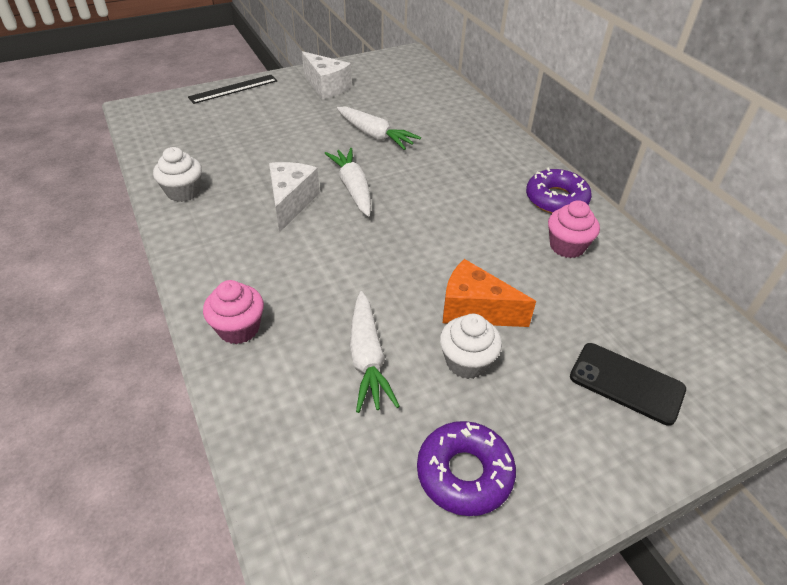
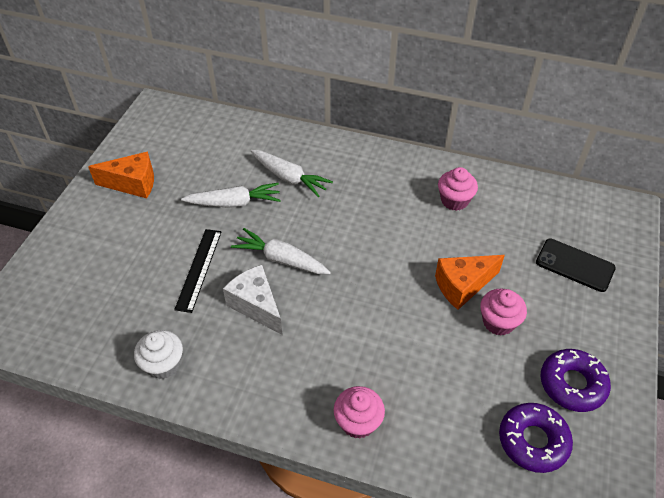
camera: 45 degrees left, 5 degrees up
black ruler [188,75,277,104] -> black ruler moved to [174,229,222,313]
white cheese [302,51,352,99] -> orange cheese [88,152,154,198]
white carrot [350,291,400,413] -> white carrot moved to [251,150,333,197]
white cupcake [440,314,502,379] -> pink cupcake [480,289,527,335]
purple donut [526,168,592,214] -> purple donut moved to [499,403,573,473]
black phone [570,343,686,426] -> black phone turned 45 degrees clockwise [536,239,616,292]

